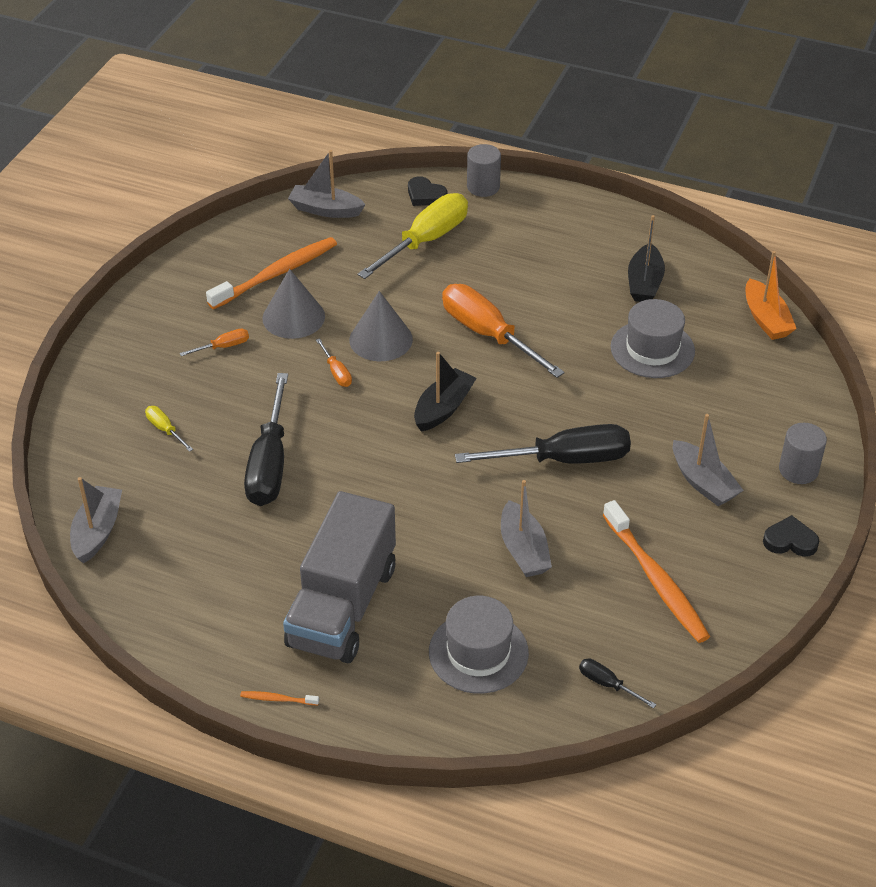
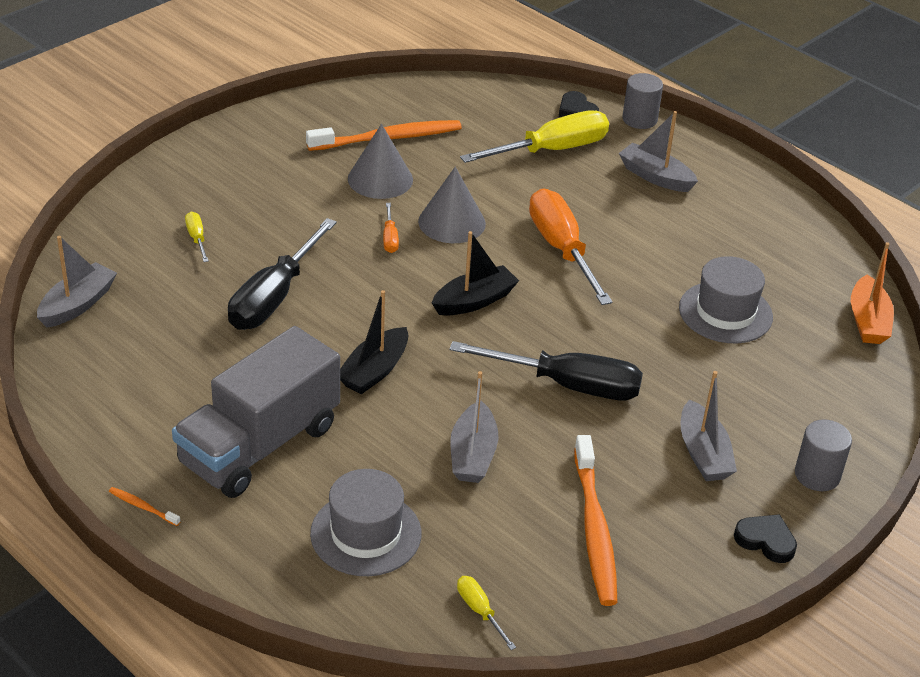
camera: 20 degrees right, 5 degrees down
orange screwdriver [180,329,249,356] -> none
grey boat [288,150,366,218] -> grey boat moved to [619,111,698,192]
black screwdriver [579,659,657,708] -> yellow screwdriver [457,576,516,650]
black boat [628,215,665,302] -> black boat moved to [340,290,408,394]

